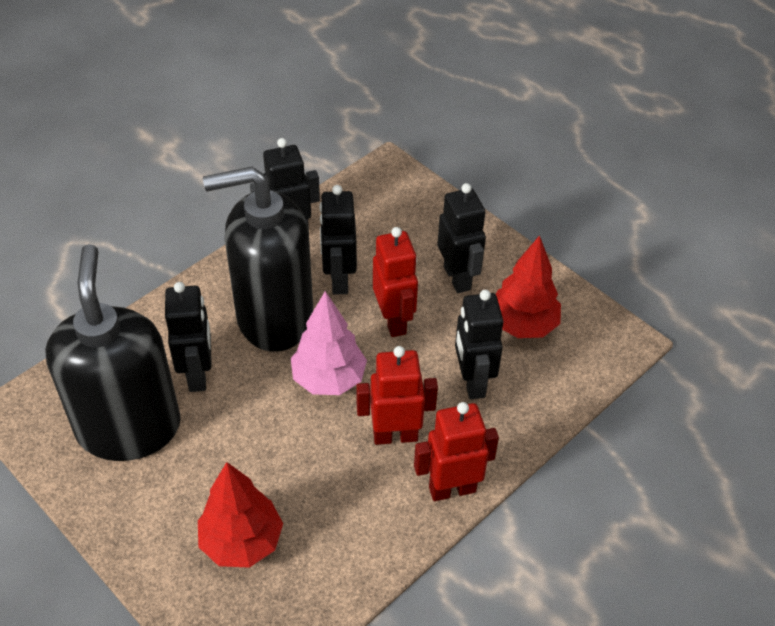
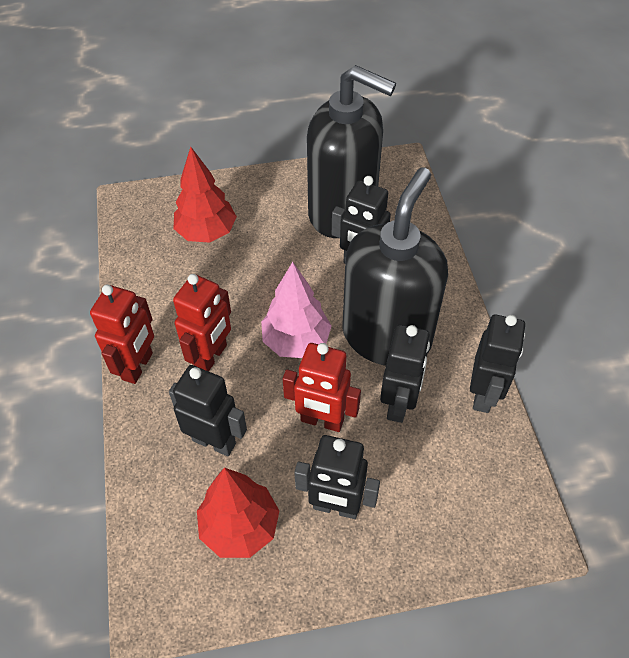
camera: 125 degrees right, 5 degrees up
black robot [319,185,357,295] -> black robot turned 75 degrees clockwise [380,325,430,423]

